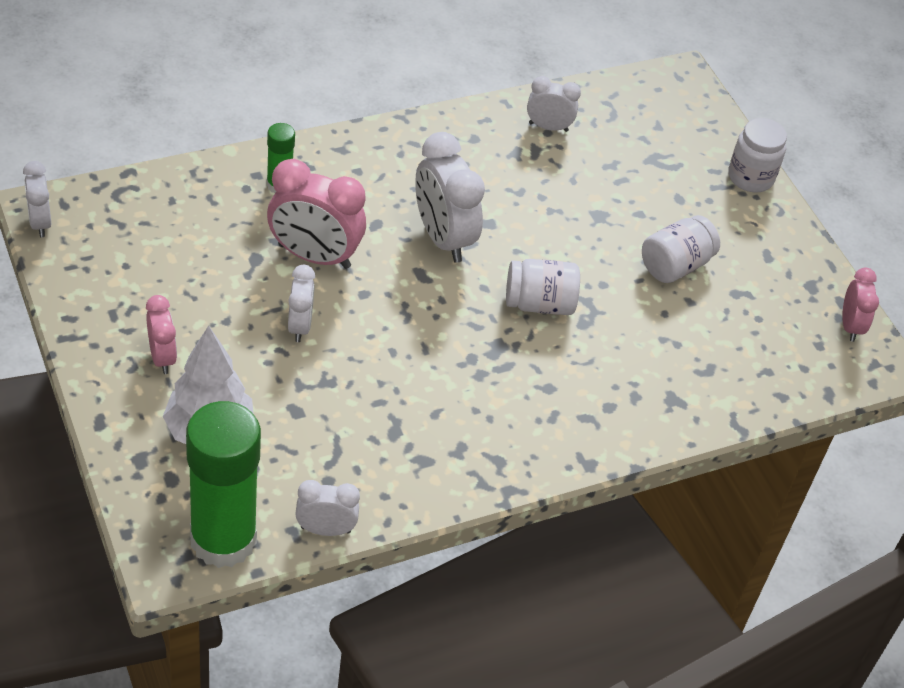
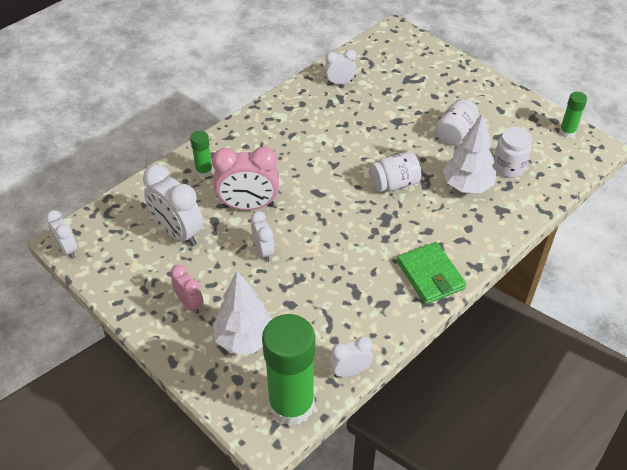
camera: 15 degrees left, 0 degrees up
white clock [415,132,485,263] -> white clock moved to [143,164,203,246]
white jar [728,118,787,192] -> white jar moved to [493,127,532,178]
pink clock [842,268,879,342] -> green glue stick [559,92,587,138]
none -> green wallet [397,242,466,304]
none -> white tree [443,113,496,193]

